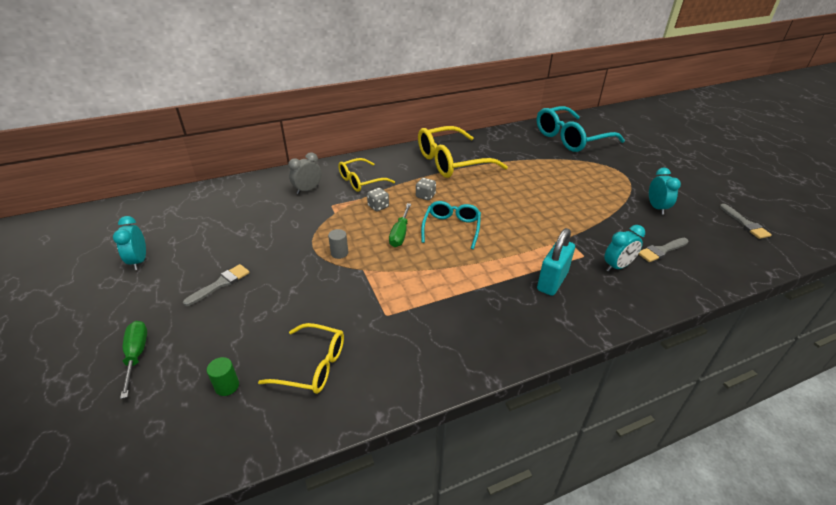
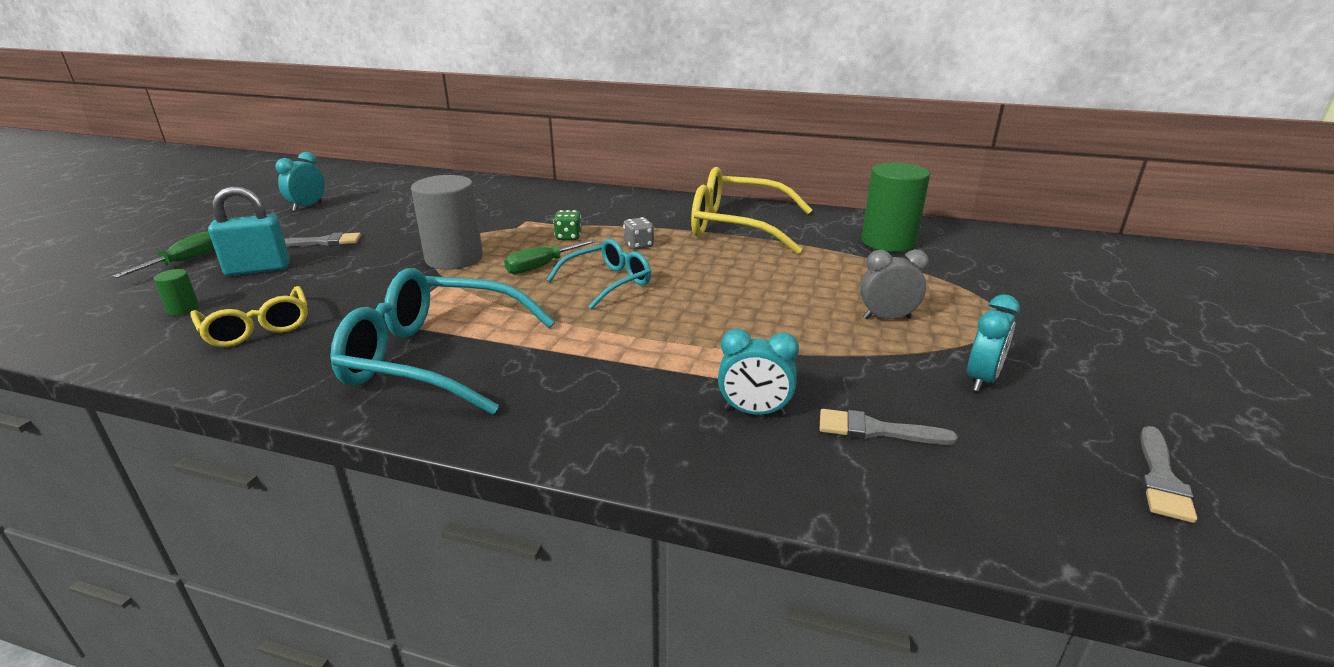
camera: 40 degrees right, 10 degrees down
grey clock [288,152,322,194] -> grey clock moved to [860,249,929,319]
grey cylinder [328,229,348,259] -> grey cylinder [411,175,483,270], size x2.35
yellow glasses [338,158,395,192] -> none
grey dice [367,188,389,212] -> green dice [553,210,582,240]
turquoise glasses [537,106,625,152] -> turquoise glasses moved to [330,268,555,415]
turquoise padlock [537,228,575,296] -> turquoise padlock moved to [208,186,290,276]
none -> green cylinder [861,162,930,252]

